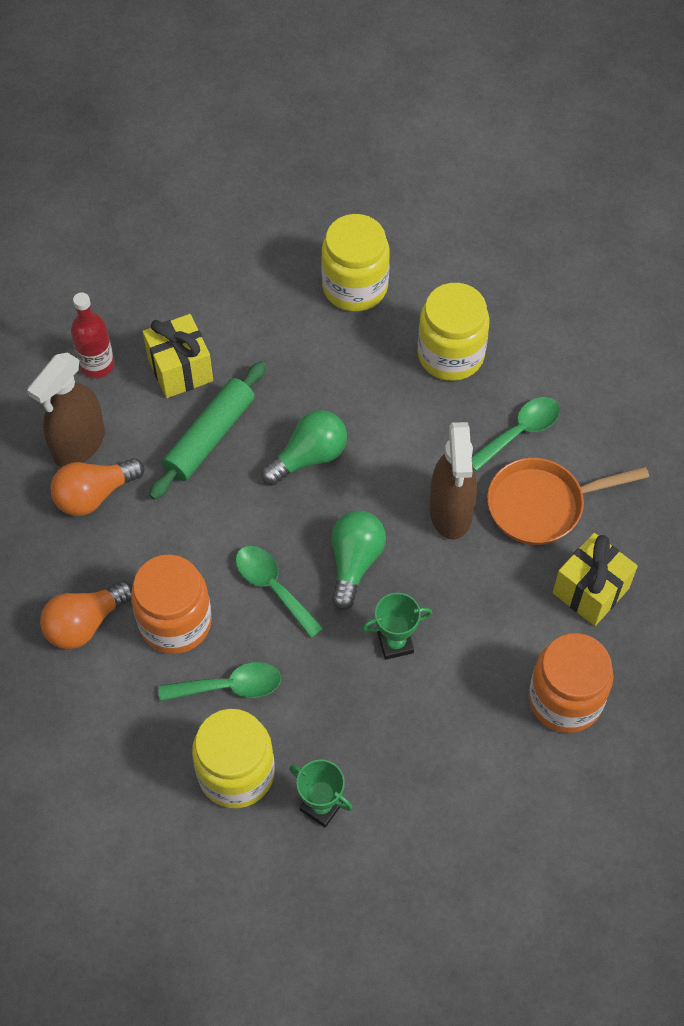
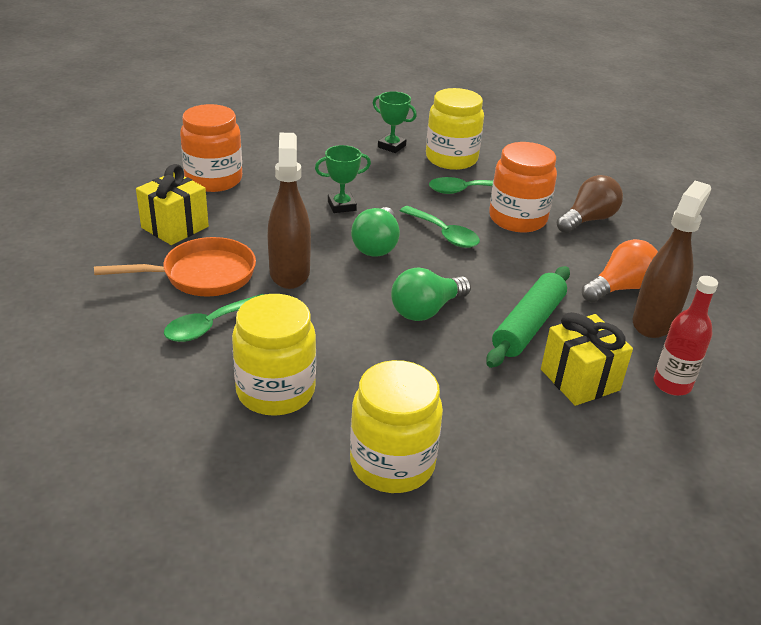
camera: 175 degrees right, 25 degrees down
orange light bulb [40,580,133,650] -> brown light bulb [557,175,623,233]

